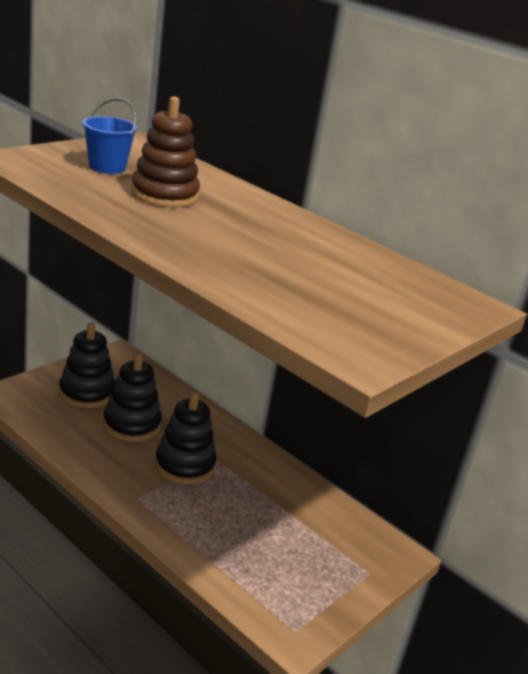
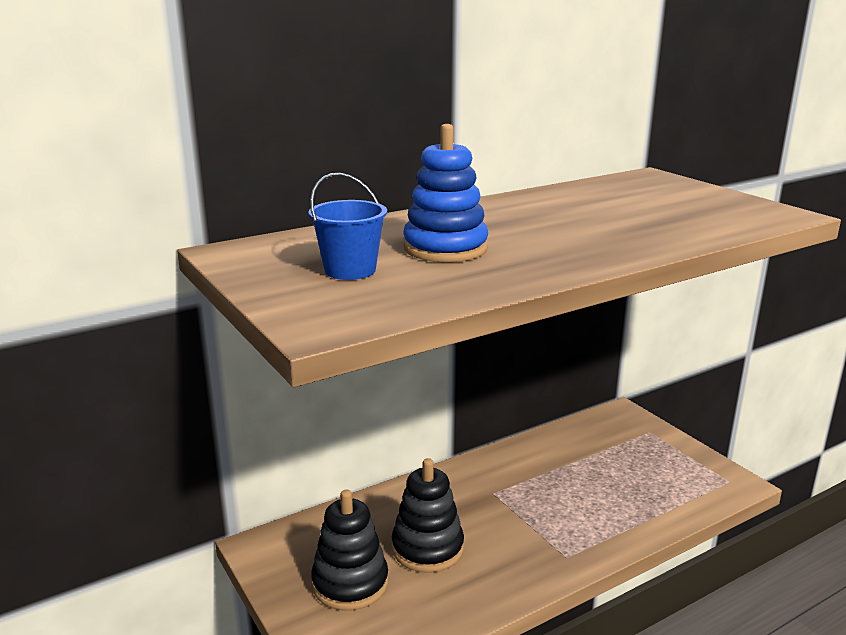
camera: 70 degrees left, 5 degrees down
brown stacking toy [131,96,200,207] -> blue stacking toy [403,124,488,262]
black stacking toy [155,391,217,484] -> none

